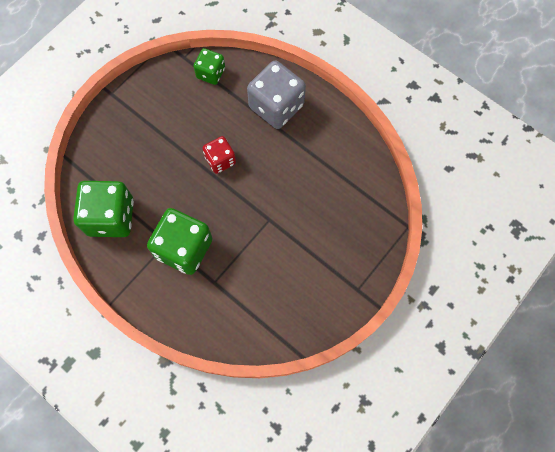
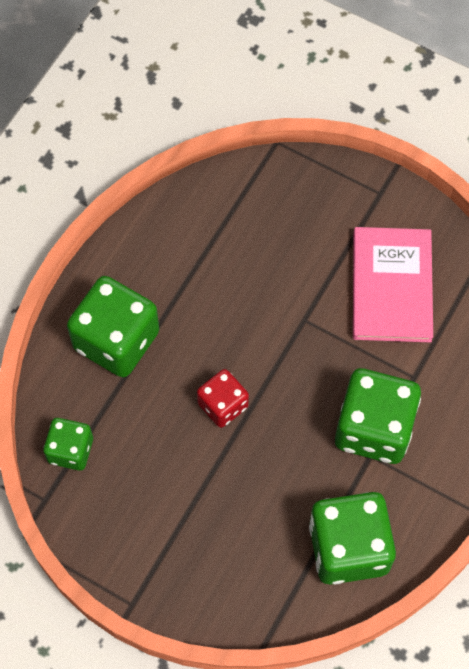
camera: 100 degrees left, 5 degrees down
grey dice [247,61,306,129] -> green dice [67,276,159,377]
none -> pink book [353,227,433,343]

